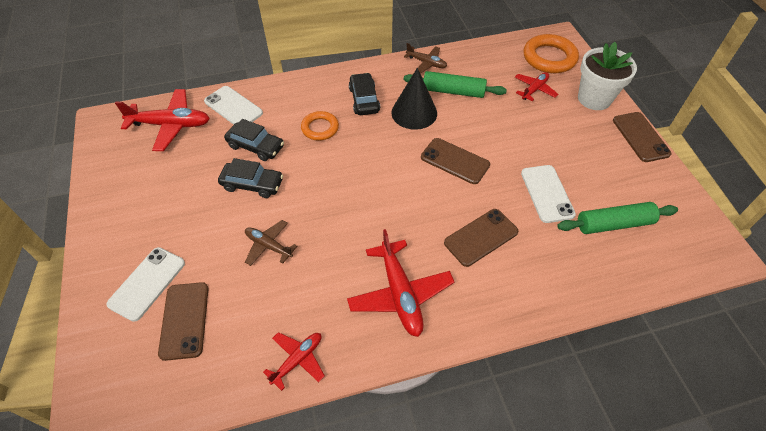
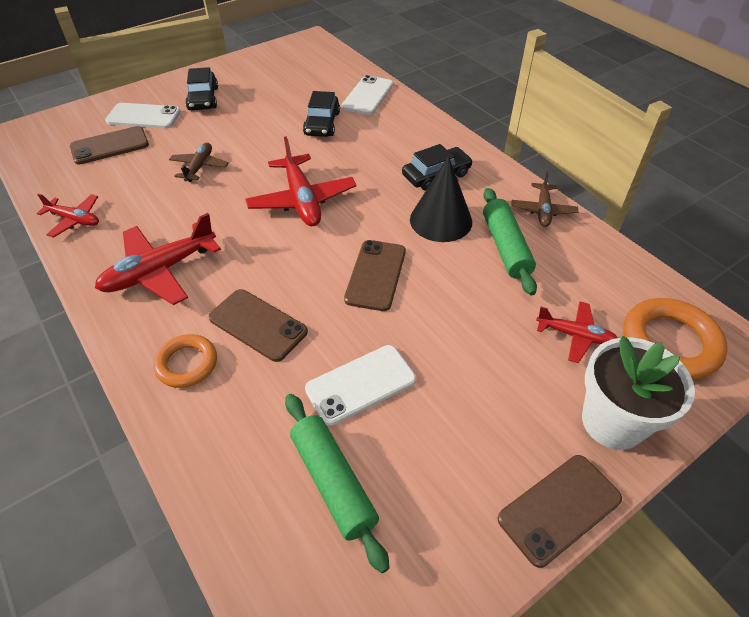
camera: 70 degrees right, 5 degrees down
red plane [115,89,210,151] -> red plane moved to [245,136,357,226]
black car [218,158,283,198] -> black car moved to [185,67,218,110]
orange ring [301,111,339,141] -> orange ring moved to [153,334,217,388]

